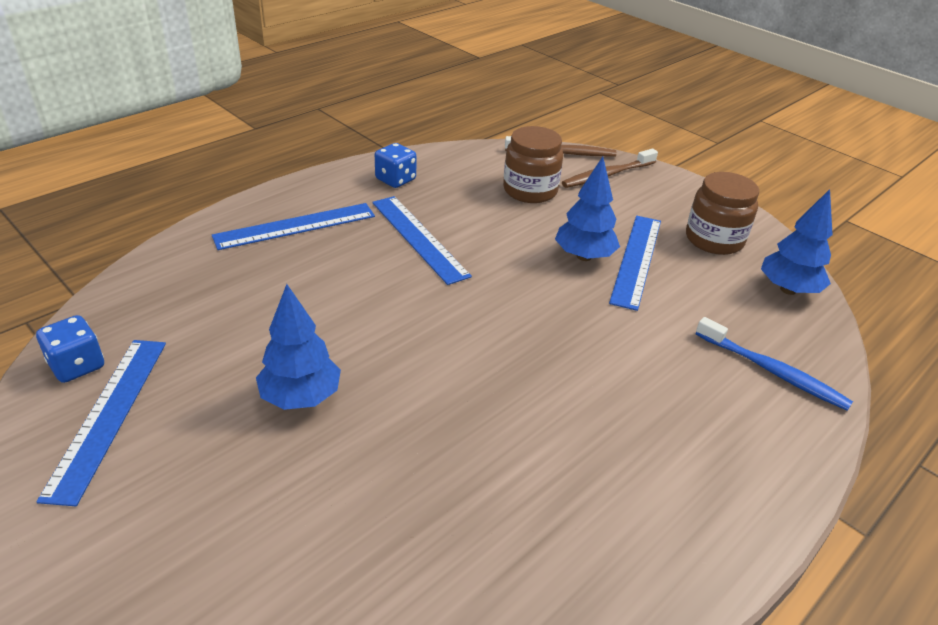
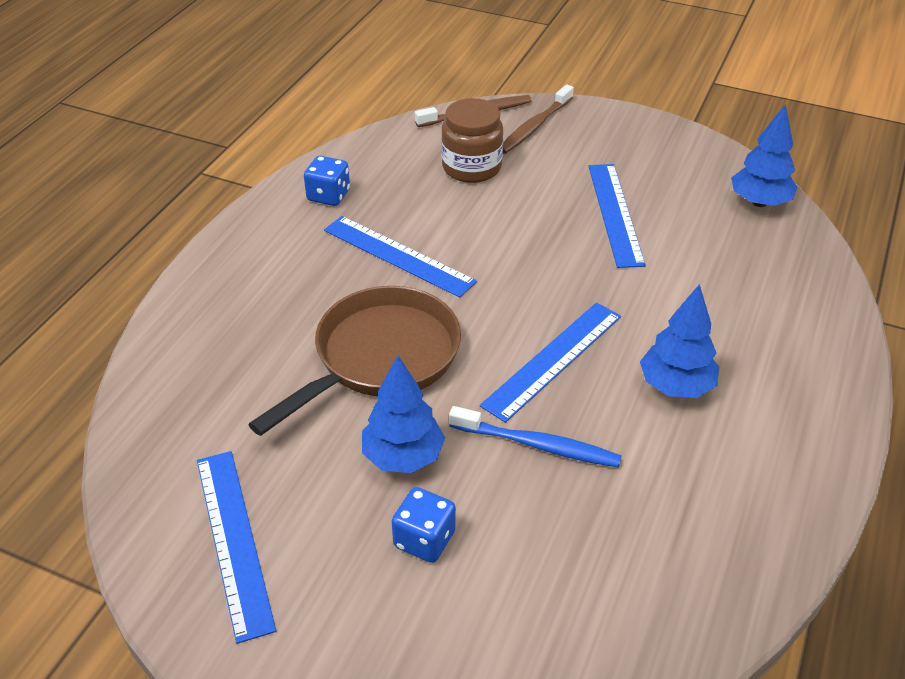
camera: 20 degrees left, 5 degrees up
blue dice [36,315,104,383] -> blue dice moved to [392,487,456,563]
blue ruler [212,203,375,250] -> blue ruler moved to [480,302,621,423]
blue tree [555,157,620,261] -> blue tree moved to [640,284,719,398]
brown jar [686,172,759,255] -> none
blue toothbrush [696,317,853,411] -> blue toothbrush moved to [449,406,622,468]
none -> brown pan [248,286,461,436]

